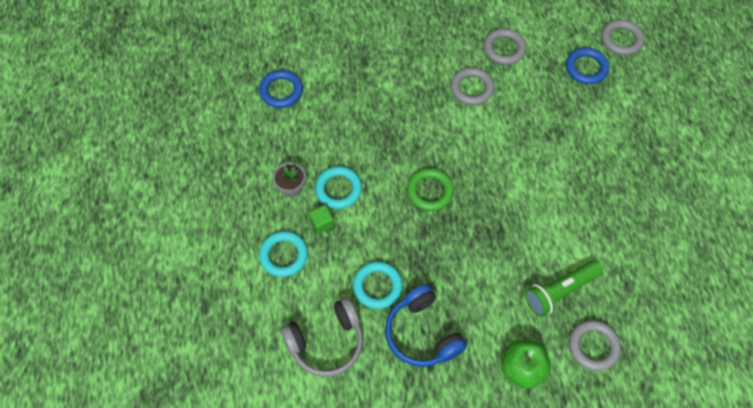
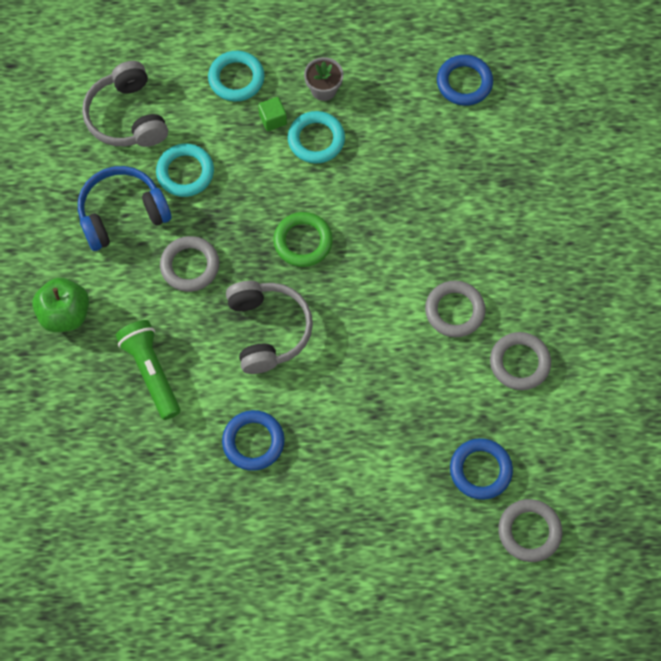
camera: 95 degrees right, 5 degrees up
grey ring [569,320,621,371] -> grey ring moved to [160,236,219,292]
none -> blue ring [222,410,285,471]
none -> grey headphones [226,281,313,374]

